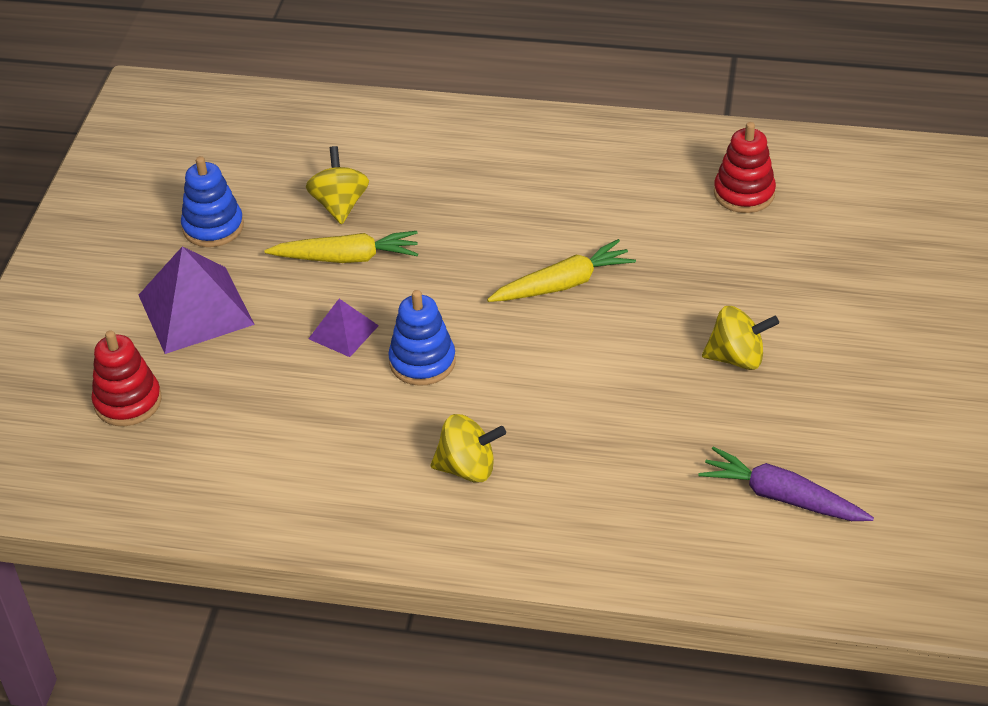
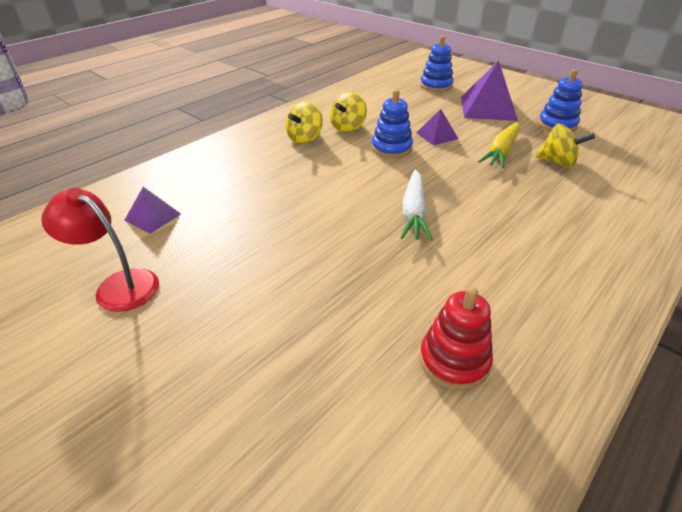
camera: 120 degrees right, 5 degrees down
red stacking toy [92,330,162,426] -> blue stacking toy [420,36,453,92]
yellow carrot [487,239,636,302] -> white carrot [401,169,433,241]
purple carrot [699,446,874,521] -> purple pyramid [124,187,181,234]
yellow spinning top [702,306,779,370] -> yellow spinning top moved to [330,92,367,133]
none -> red lamp [41,188,159,312]

